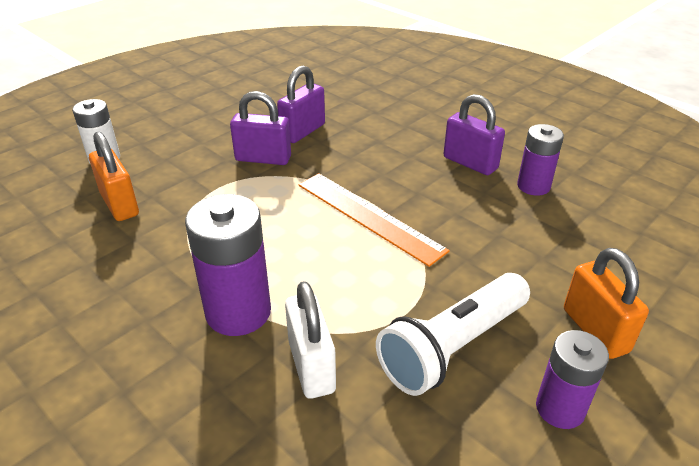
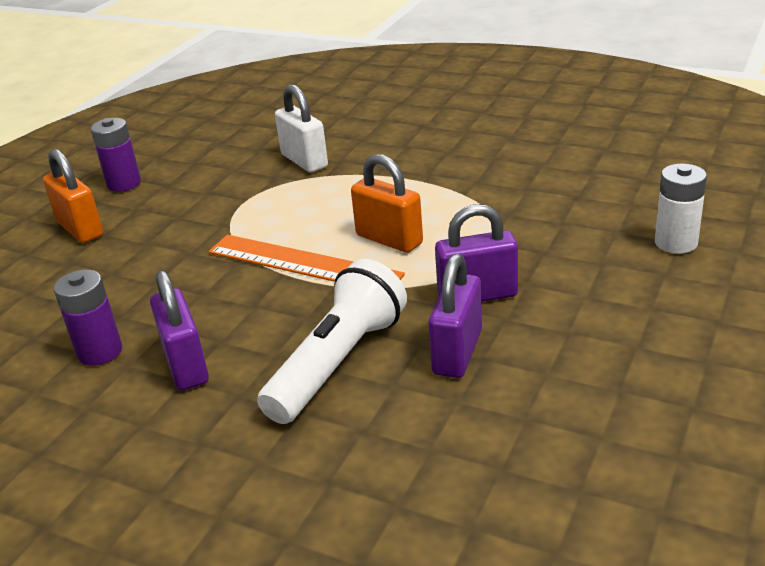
camera: 165 degrees right, 5 degrees down
orange padlock [89,131,139,221] -> orange padlock moved to [351,154,423,253]
purple battery [185,194,271,336] -> none
white flashlight [376,273,530,396] -> white flashlight moved to [257,259,407,424]
purple padlock [443,94,505,175] -> purple padlock turned 45 degrees clockwise [150,270,209,390]

